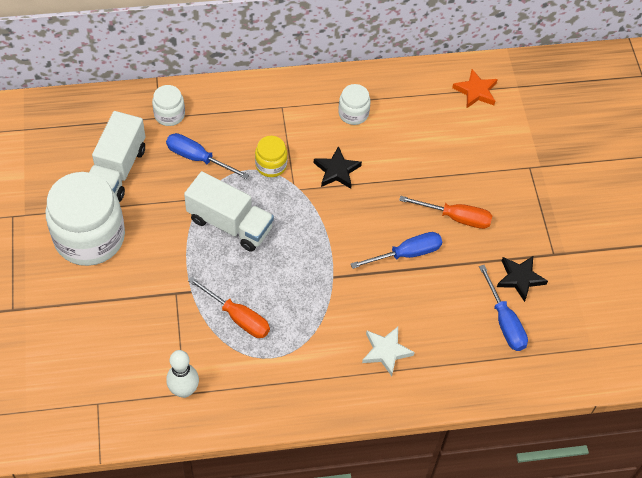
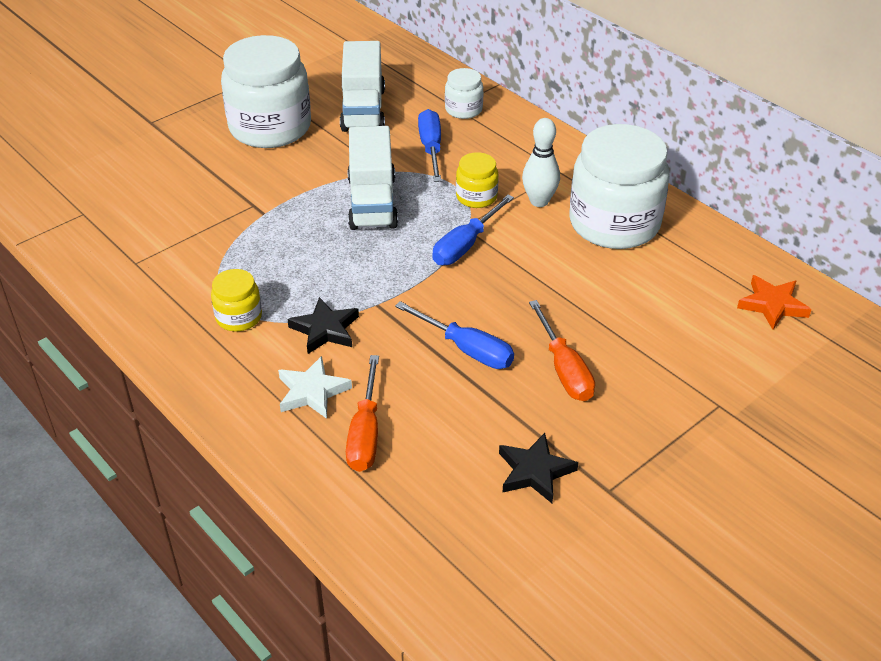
camera: 60 degrees right, 15 degrees down
white truck [89,111,146,202] -> white truck turned 75 degrees counterclockwise [340,41,385,132]
white bowling pin [166,350,199,398] -> white bowling pin moved to [522,118,560,207]
orange screwdriver [188,276,270,338] -> orange screwdriver moved to [346,355,379,472]
black star [314,146,362,189] -> black star moved to [287,297,359,354]
white jar [338,84,370,125] -> white jar [570,124,670,249], size x2.15
blue screwdriver [479,265,528,351] -> blue screwdriver moved to [432,195,514,265]
none -> yellow jar [211,269,262,332]

